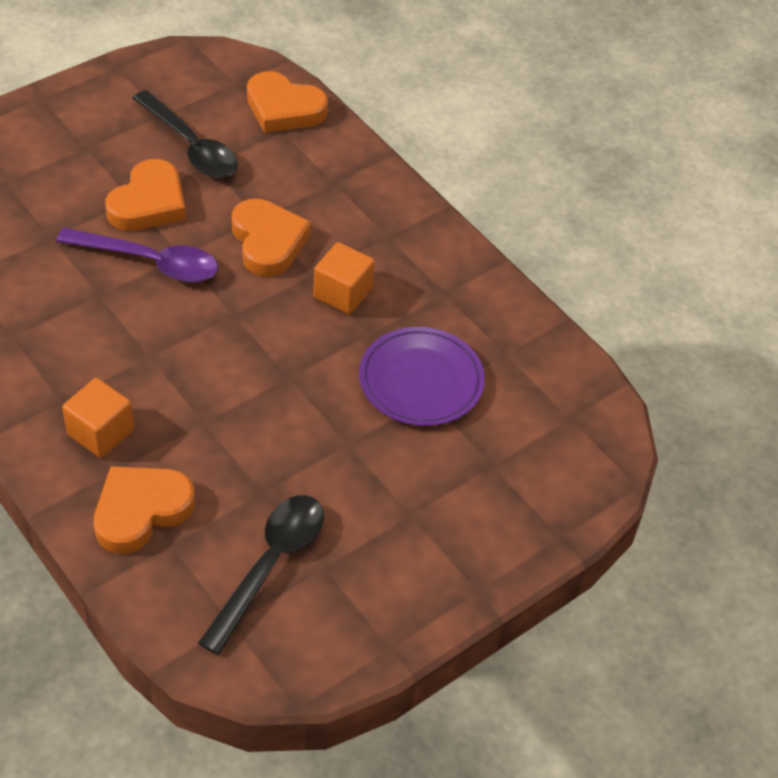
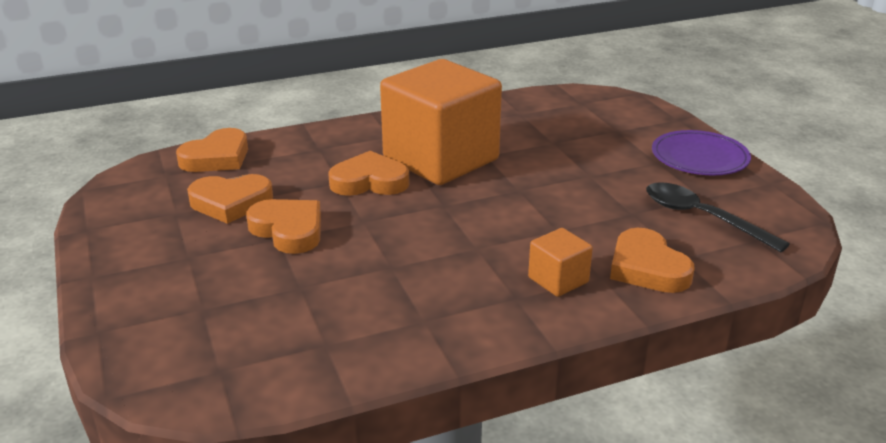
camera: 70 degrees left, 20 degrees down
purple spoon [56,228,218,282] -> none
black spoon [133,90,238,178] -> orange heart [187,174,273,224]
orange cube [313,242,375,315] -> orange cube [380,59,502,185], size x2.39
purple plate [359,327,485,426] -> purple plate moved to [652,130,751,175]

